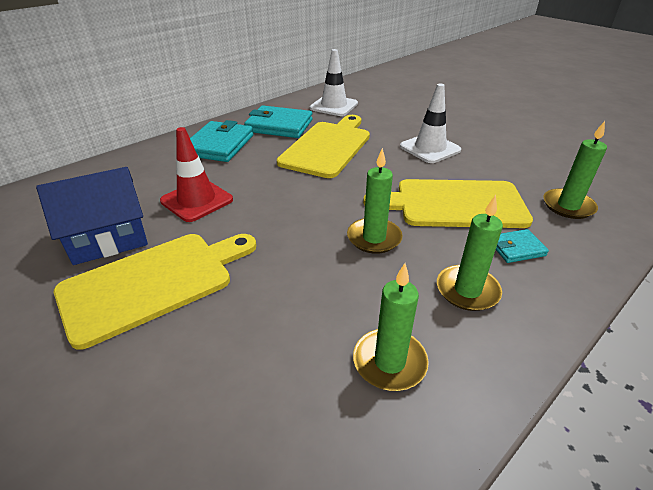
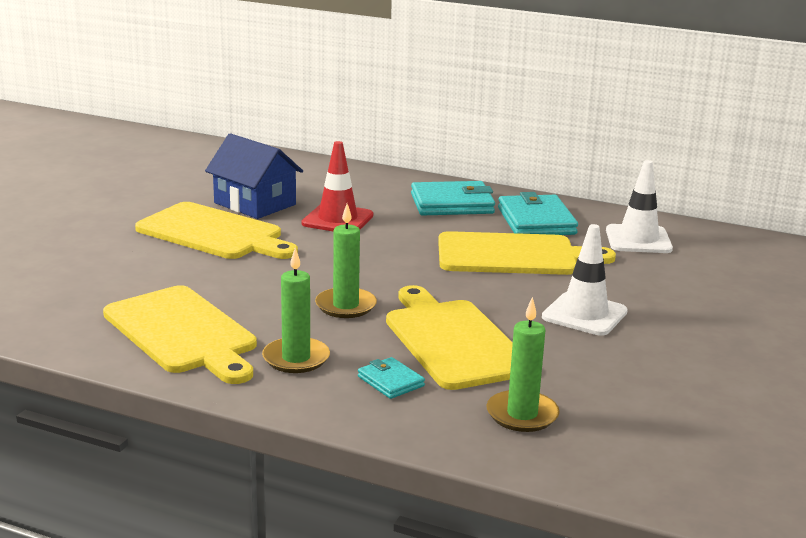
camera: 65 degrees right, 15 degrees down
green candle [353,263,429,391] -> yellow cutting board [103,285,257,384]

